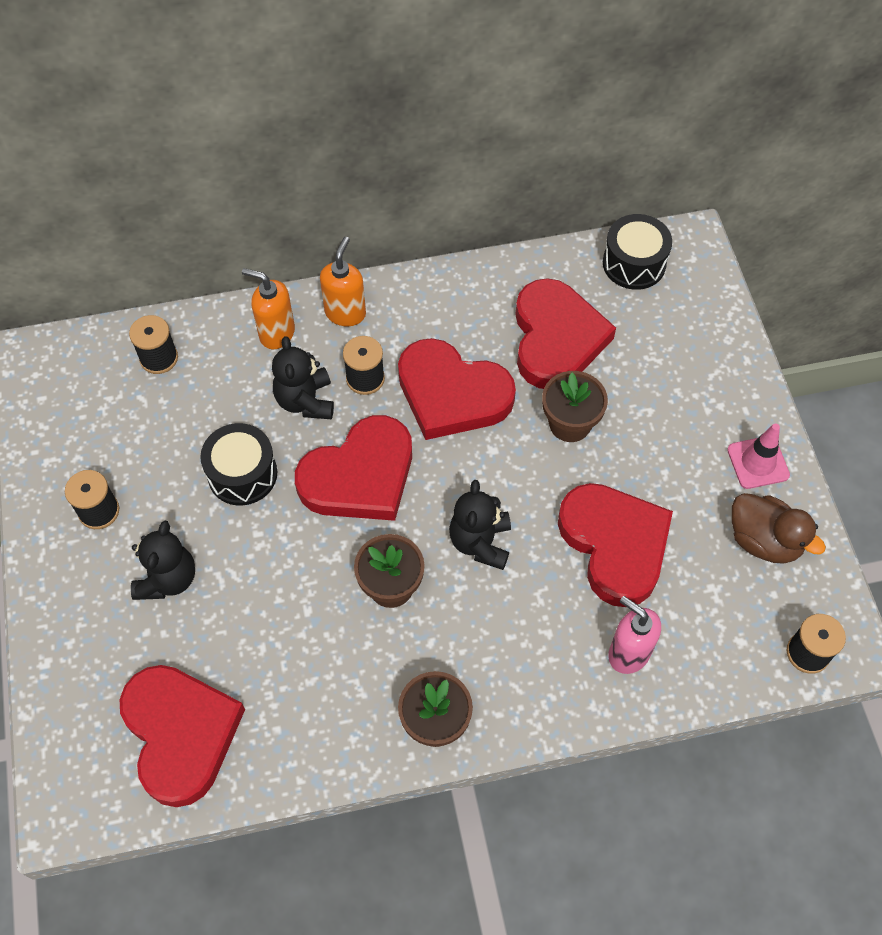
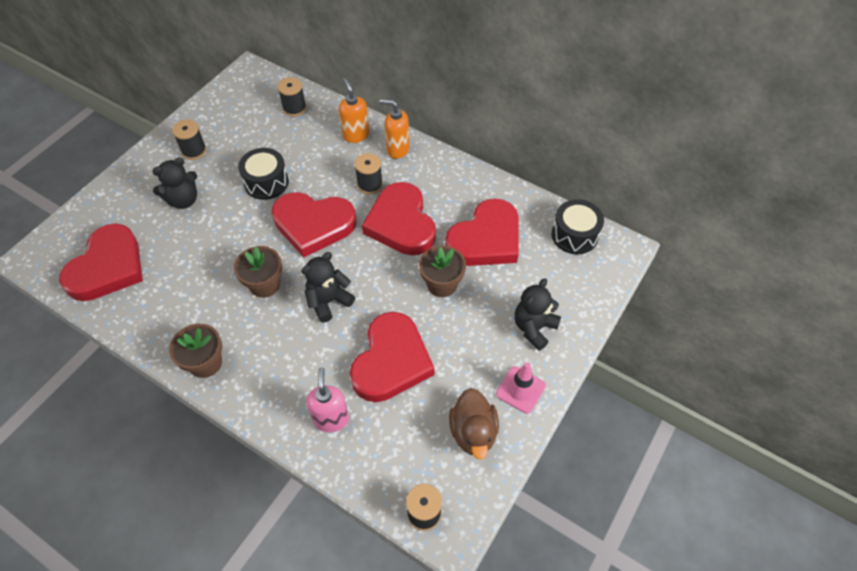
camera: 45 degrees right, 5 degrees down
black teddy bear [272,336,334,419] -> black teddy bear moved to [514,278,561,351]
orange soap dispenser [320,237,366,326] -> orange soap dispenser turned 135 degrees counterclockwise [380,99,409,159]

